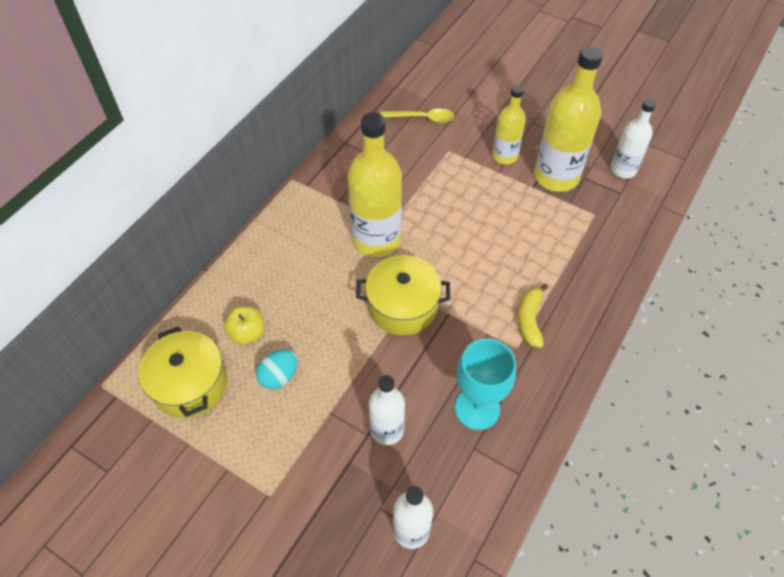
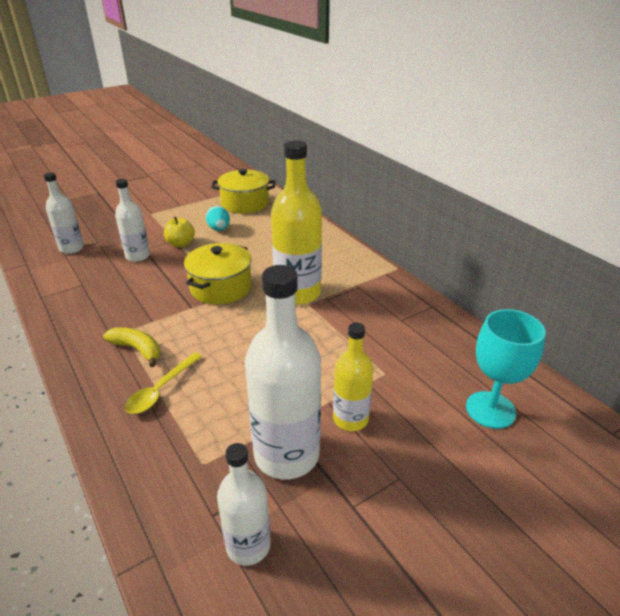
camera: 115 degrees right, 20 degrees down
yellow apple [224,306,264,345] -> yellow apple moved to [164,217,195,247]
yellow spoon [380,108,454,123] -> yellow spoon moved to [125,352,202,414]
turquoise goblet [455,339,516,430] -> turquoise goblet moved to [466,309,546,429]
yellow bottle [534,46,603,192] -> white bottle [245,265,321,479]

